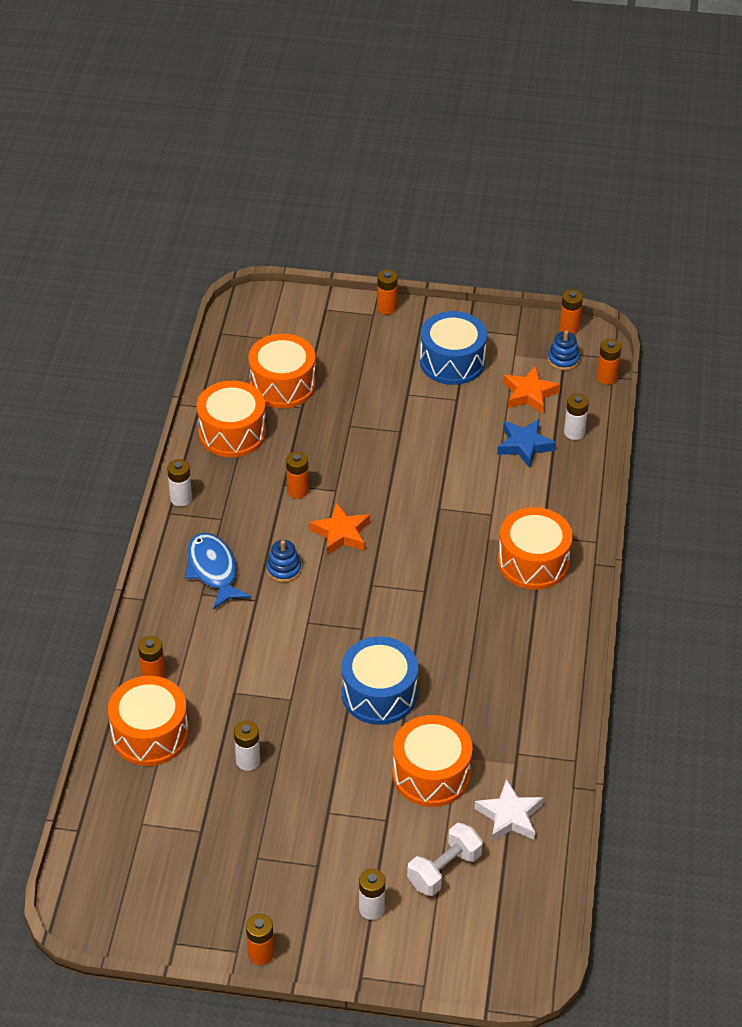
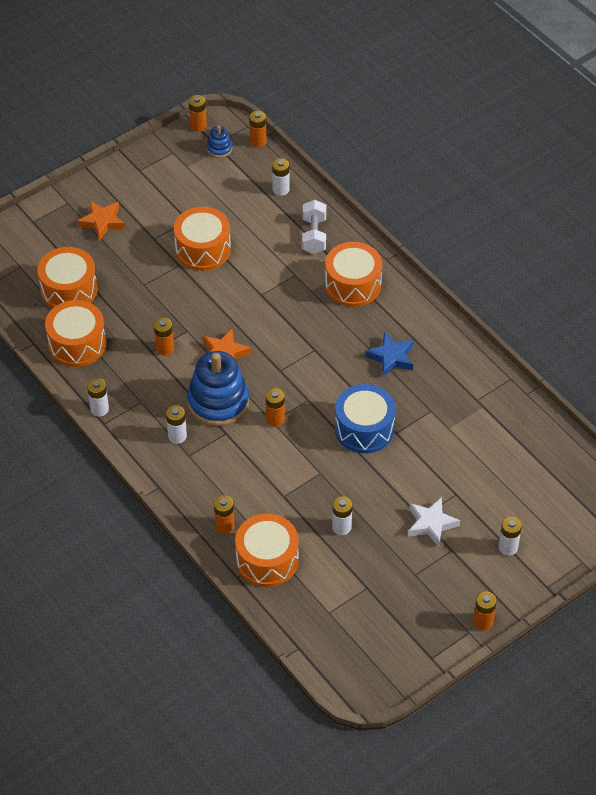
camera: 45 degrees left, 5 degrees up
blue fish [185,533,251,610] -> white battery [166,405,187,444]
blue stacking toy [266,540,301,582] -> blue stacking toy [187,351,249,426], size x2.16
orange battery [377,270,398,315] -> orange battery moved to [266,388,285,427]
orange drum [392,715,473,807] -> orange drum moved to [174,207,231,271]
white dumbbell [407,823,483,896] -> white dumbbell moved to [302,200,326,254]
blue drum [420,311,487,385] -> none
white star [474,779,543,842] -> white star moved to [408,497,460,547]
blue star [497,419,556,468] -> blue star moved to [365,332,414,377]
orange star [503,366,560,414] -> orange star moved to [77,201,125,241]

